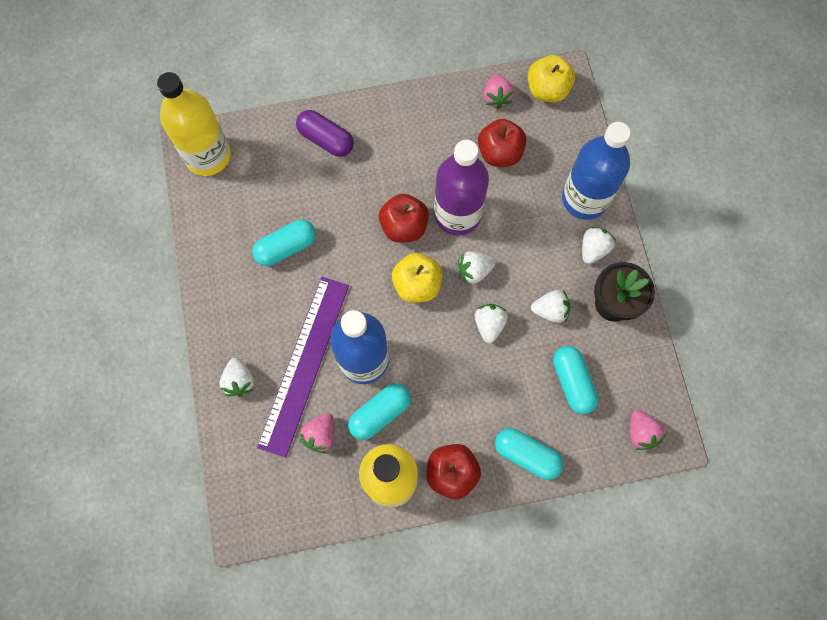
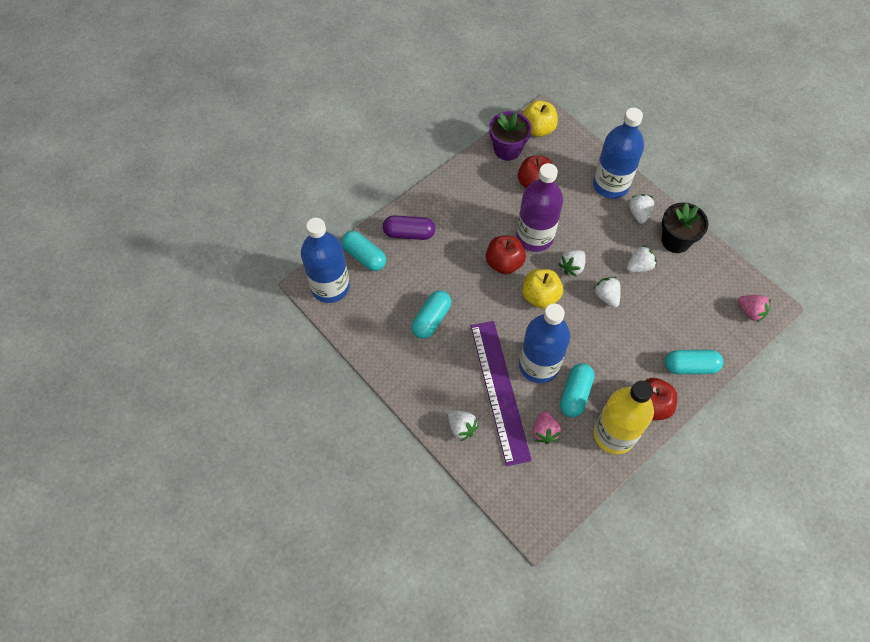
camera: 30 degrees left, 10 degrees down
yellow bottle [157,72,231,176] -> blue bottle [301,218,350,303]
pink strawberry [483,74,514,109] -> purple flower pot [489,111,532,161]
turquoise capsule [553,346,598,414] -> turquoise capsule moved to [341,231,386,271]

